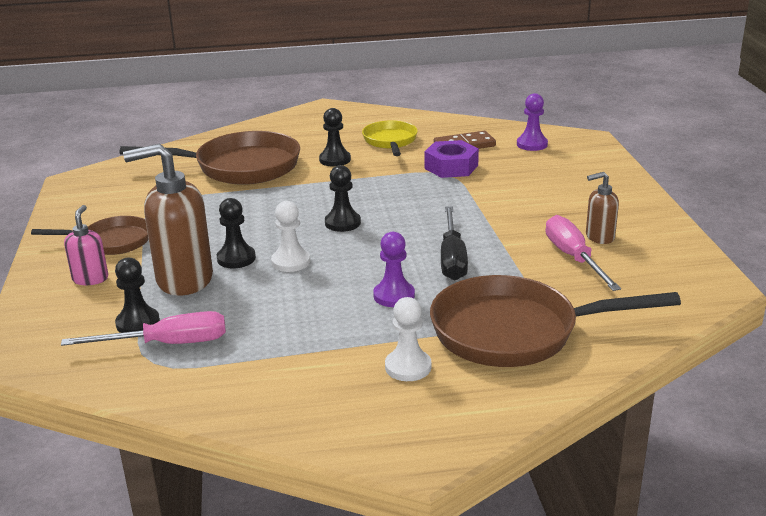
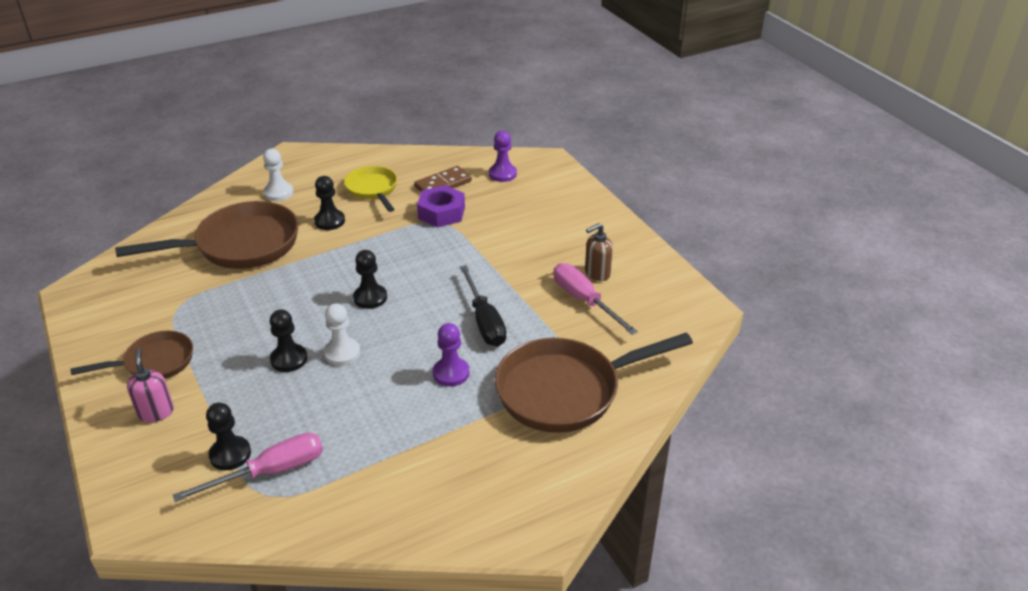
camera: 20 degrees left, 10 degrees up
brown soap dispenser [123,143,213,296] -> none
white pawn [385,297,431,381] -> white pawn moved to [263,149,293,201]

